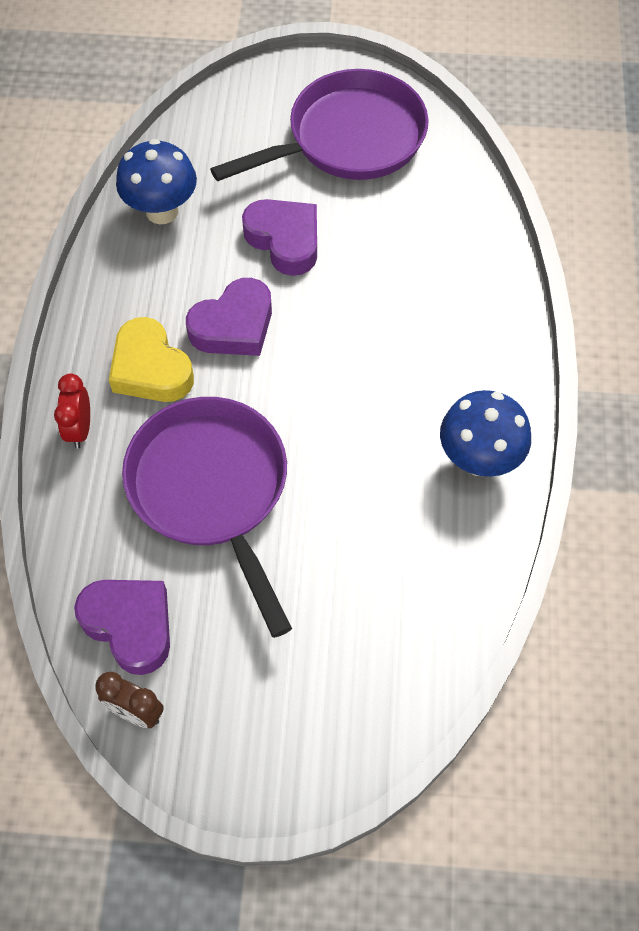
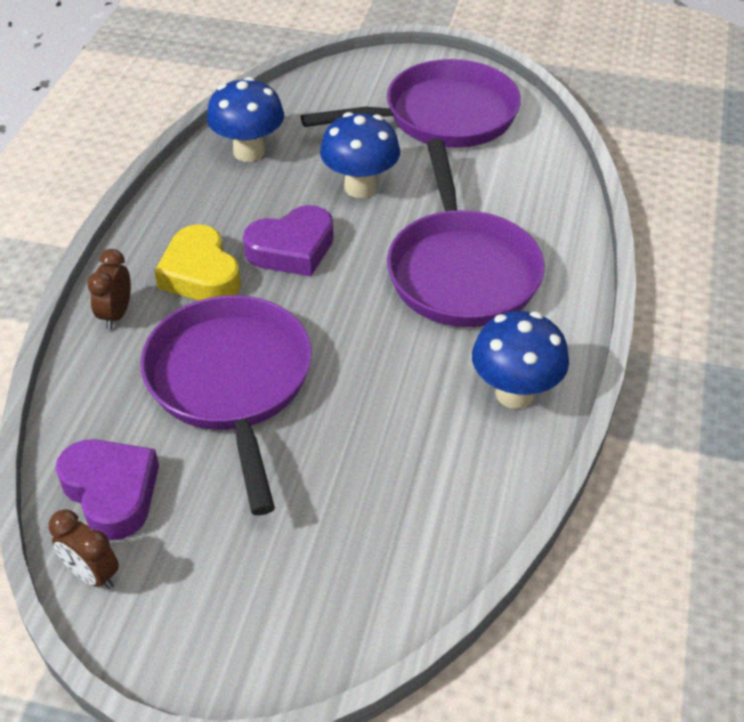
camera: 10 degrees right, 15 degrees down
red clock [54,373,90,449] -> brown clock [87,249,131,330]
purple heart [242,199,317,276] -> blue mushroom [320,112,400,198]
none -> purple pan [387,139,545,327]

